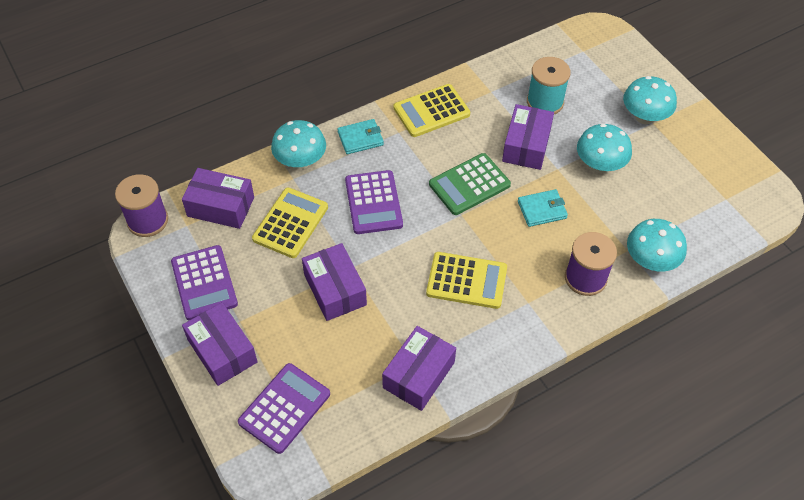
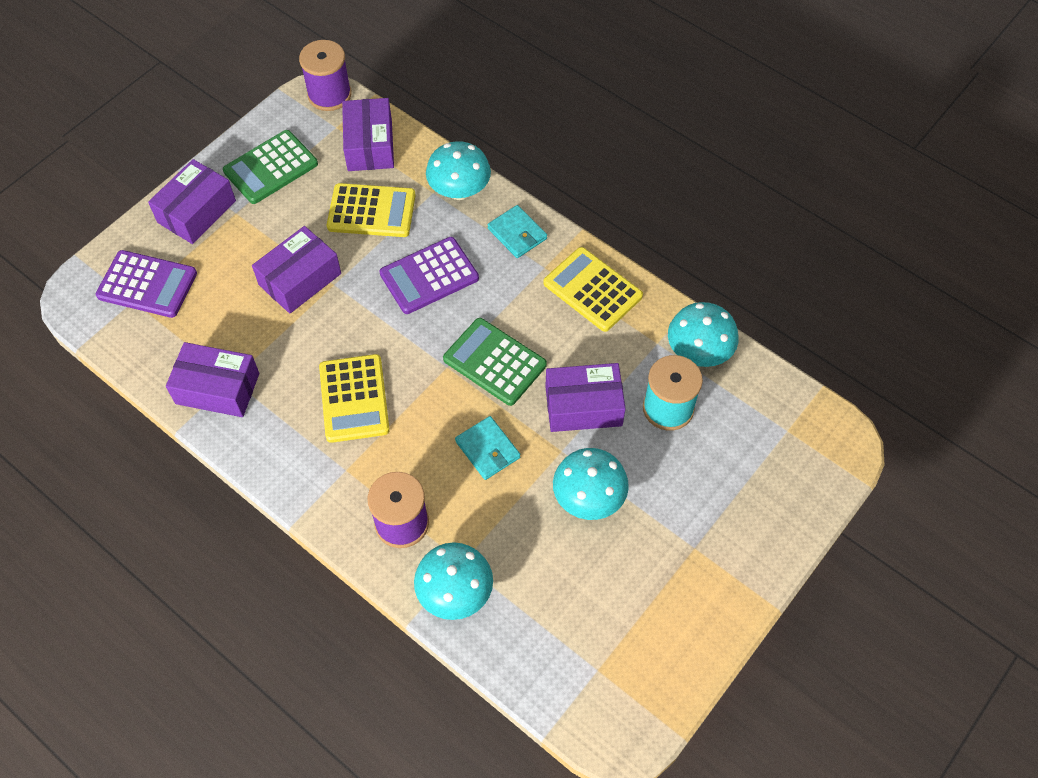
camera: 70 degrees right, 5 degrees up
purple calculator [171,245,238,320] -> green calculator [223,130,318,204]
turquoise mushroom [623,76,677,124] -> turquoise mushroom moved to [668,302,739,367]

